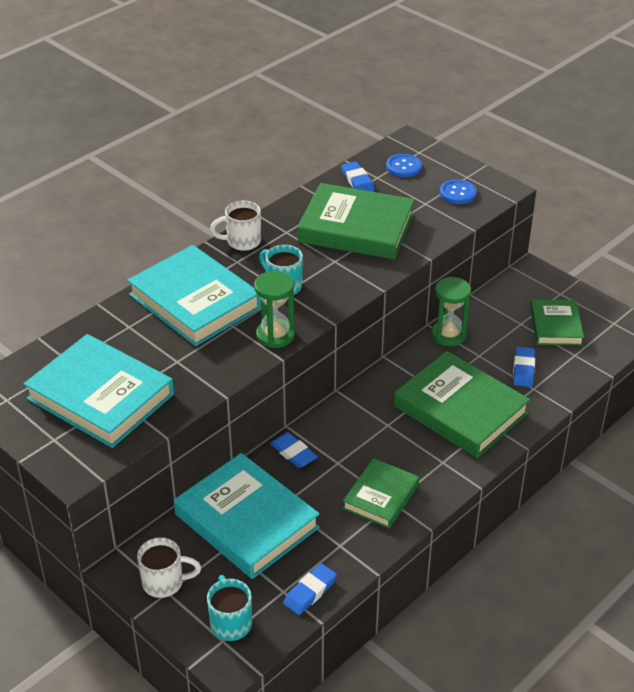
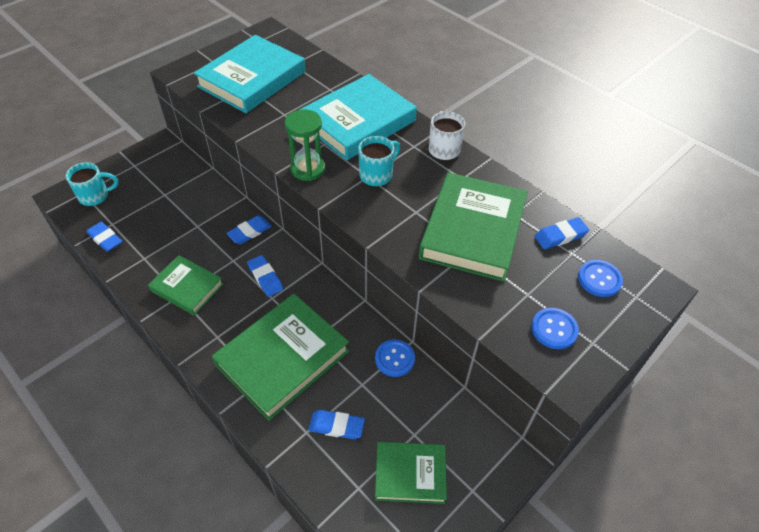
camera: 90 degrees right, 10 degrees up
white mug [137,537,201,598] -> none
turquoise book [174,453,320,579] -> none
green hourglass [431,277,471,346] -> blue button [375,339,415,377]
none -> blue eraser [247,255,283,297]

